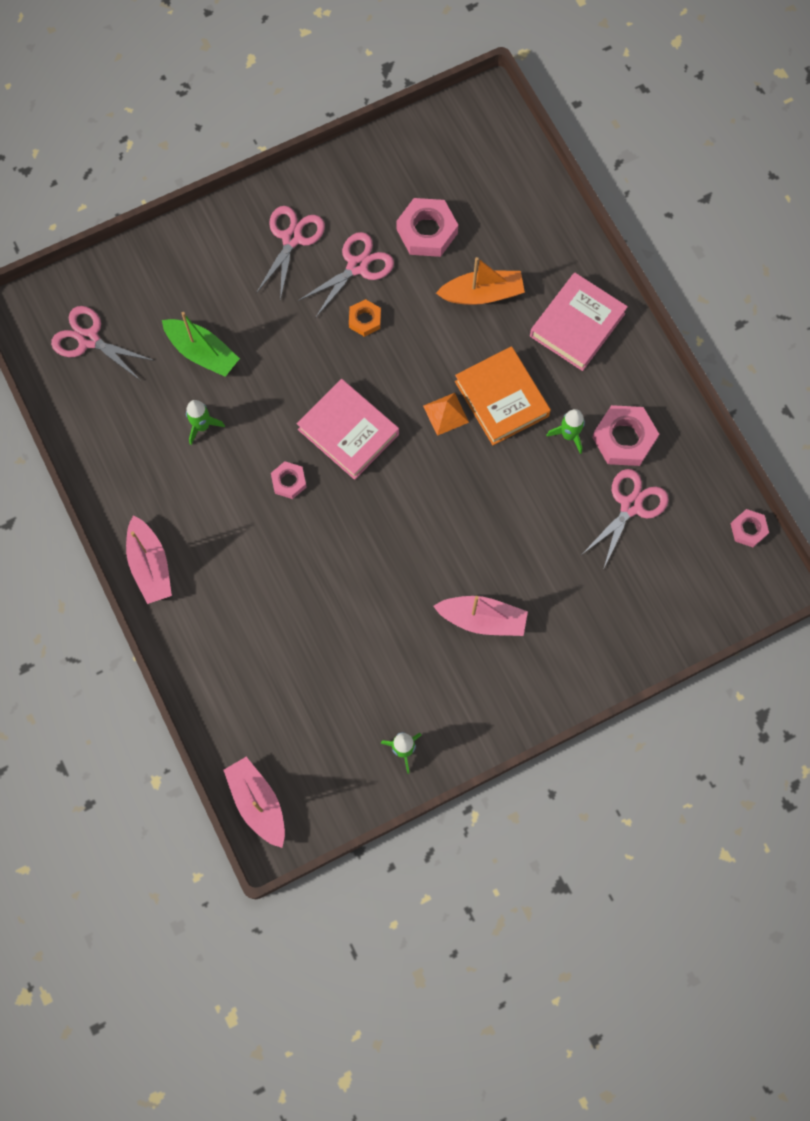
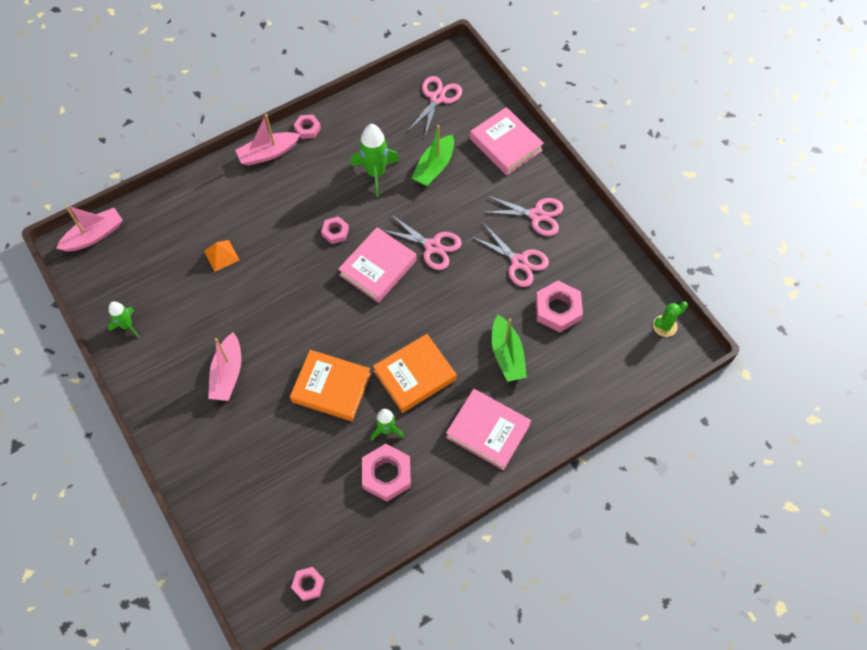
camera: 85 degrees right, 10 degrees down
green rocket [186,400,225,445] -> green rocket [351,124,399,197], size x1.67
orange nut [349,299,381,337] -> none
orange pyramid [423,393,469,436] -> orange pyramid moved to [204,240,239,272]
orange boat [436,257,525,305] -> green boat [492,315,527,382]
pink scissors [582,469,669,570] -> pink scissors moved to [382,215,462,270]
none -> orange book [290,350,371,421]
none -> pink nut [294,115,321,139]
none -> pink book [470,107,544,175]
none -> green cactus [653,301,688,337]

